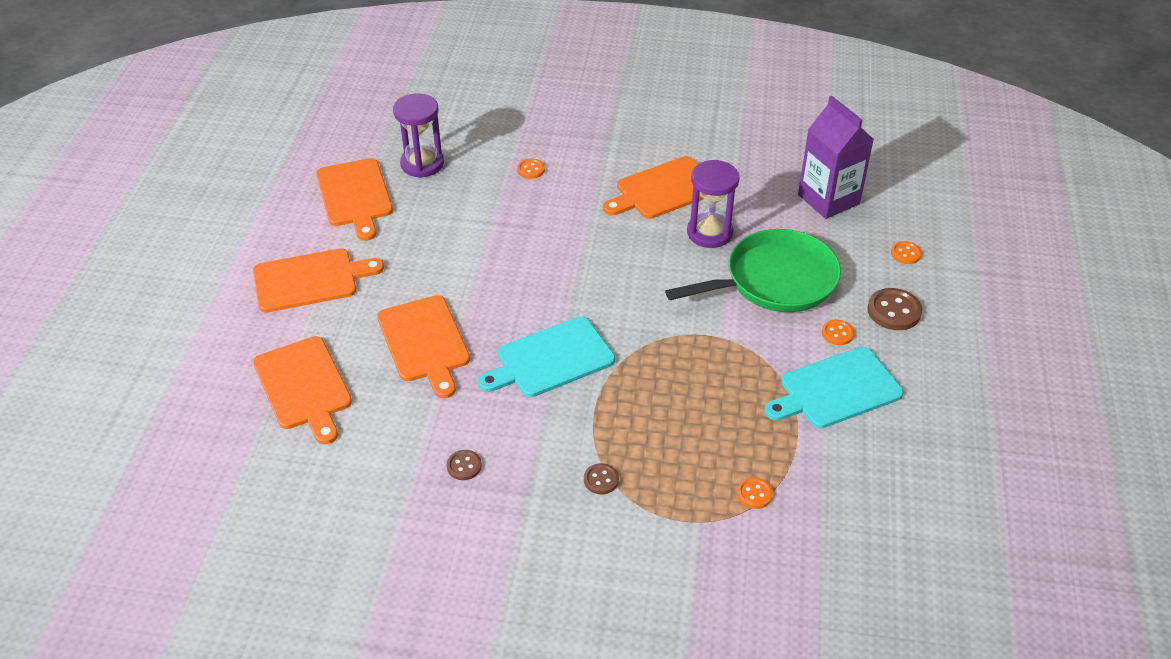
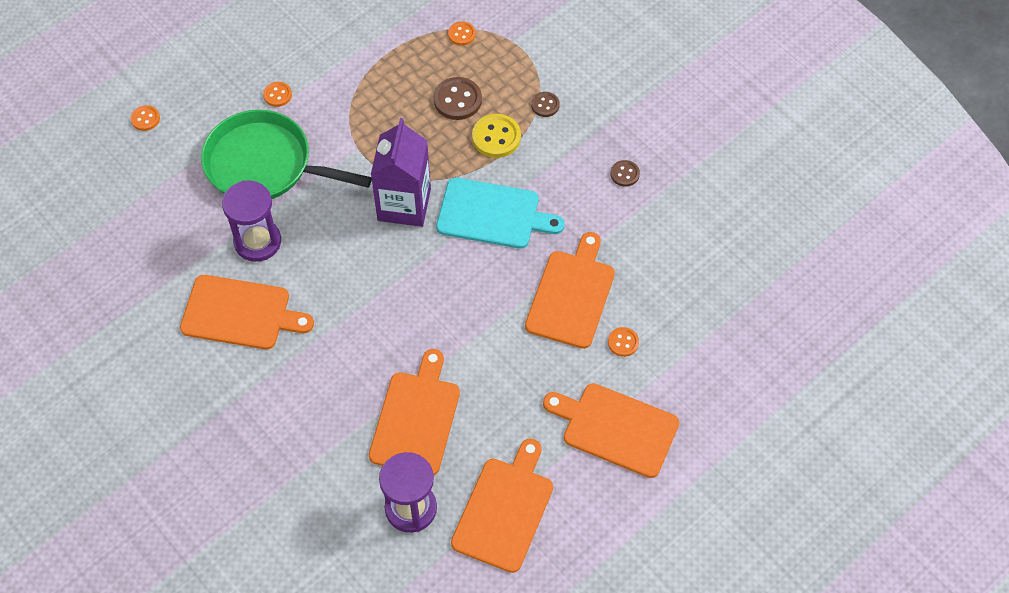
camera: 140 degrees left, 15 degrees up
orange cutting board [253,336,352,444] -> orange cutting board moved to [369,349,460,475]
orange button [517,158,545,179] -> orange button moved to [608,327,639,357]
turquoise cutting board [765,347,904,428] -> none
purple carton [798,96,874,219] -> purple carton moved to [371,118,431,227]
brown button [867,288,922,330] -> brown button moved to [434,77,482,120]
none -> yellow button [472,114,521,158]

